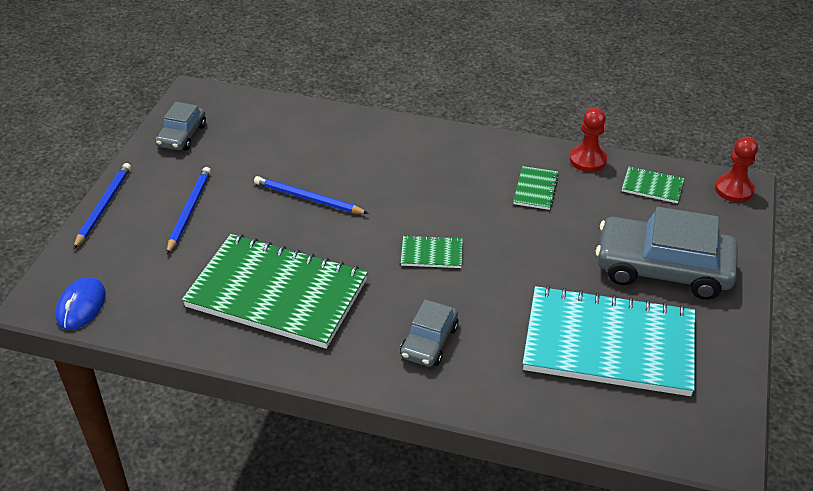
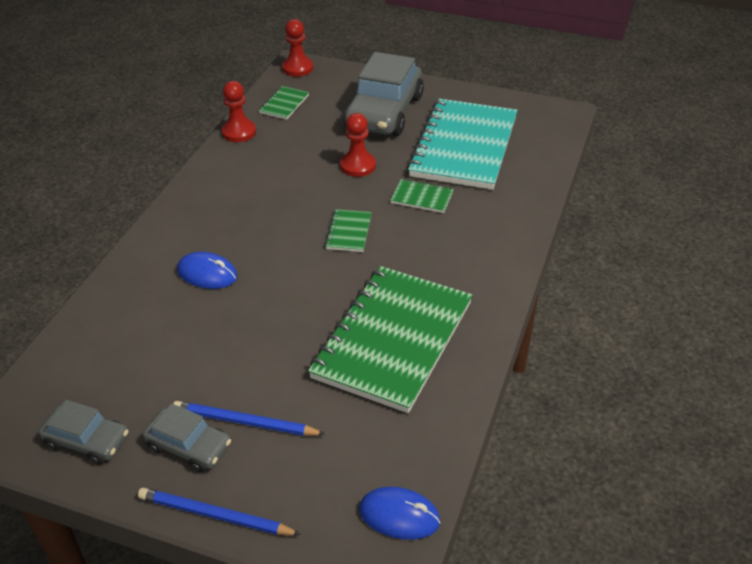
camera: 85 degrees left, 0 degrees up
blue pencil [254,176,369,214] -> none
grey car [400,300,459,367] -> grey car moved to [143,403,231,472]
green notebook [513,166,559,210] -> green notebook moved to [390,179,454,213]
none -> blue mouse [177,252,237,289]
none -> red pawn [340,113,376,177]

